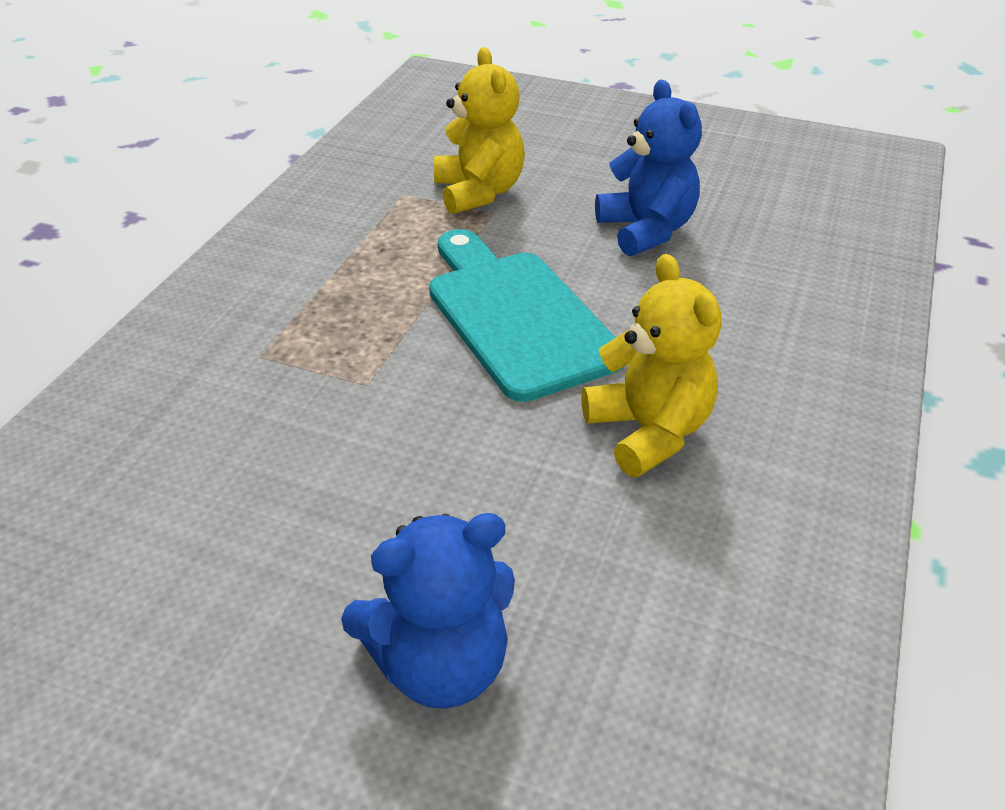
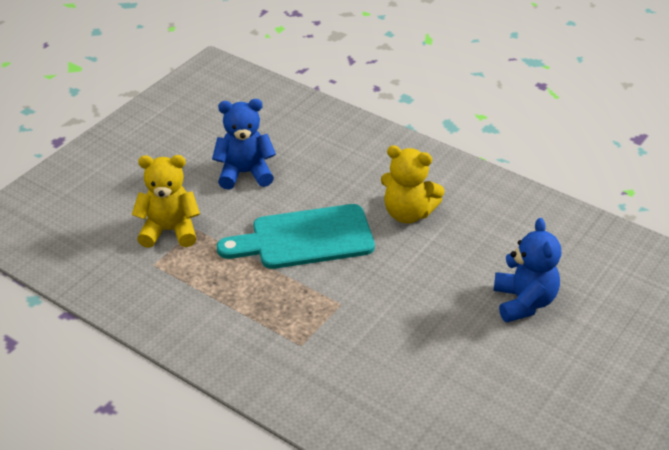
camera: 75 degrees left, 0 degrees up
yellow teddy bear [581,254,722,477] -> yellow teddy bear turned 150 degrees counterclockwise [381,145,445,223]

